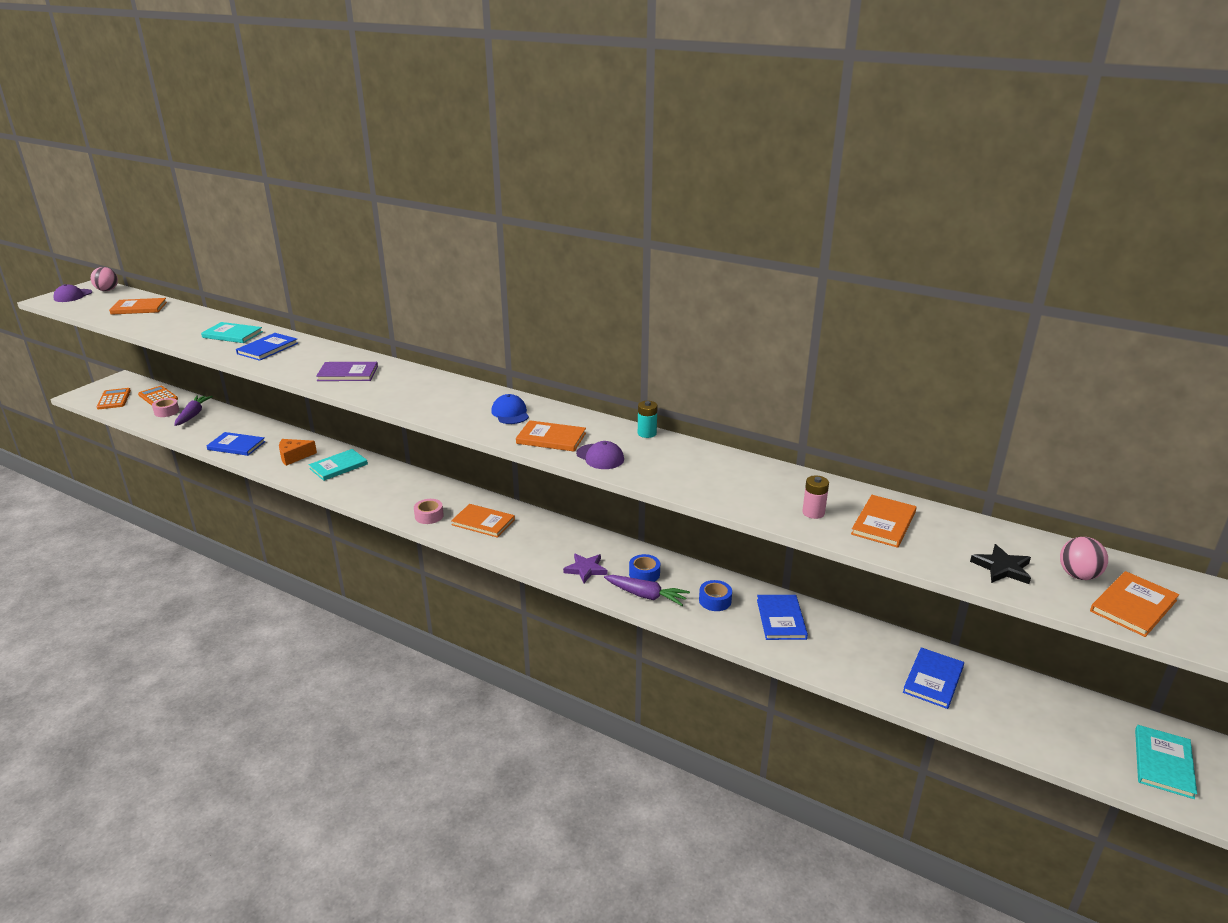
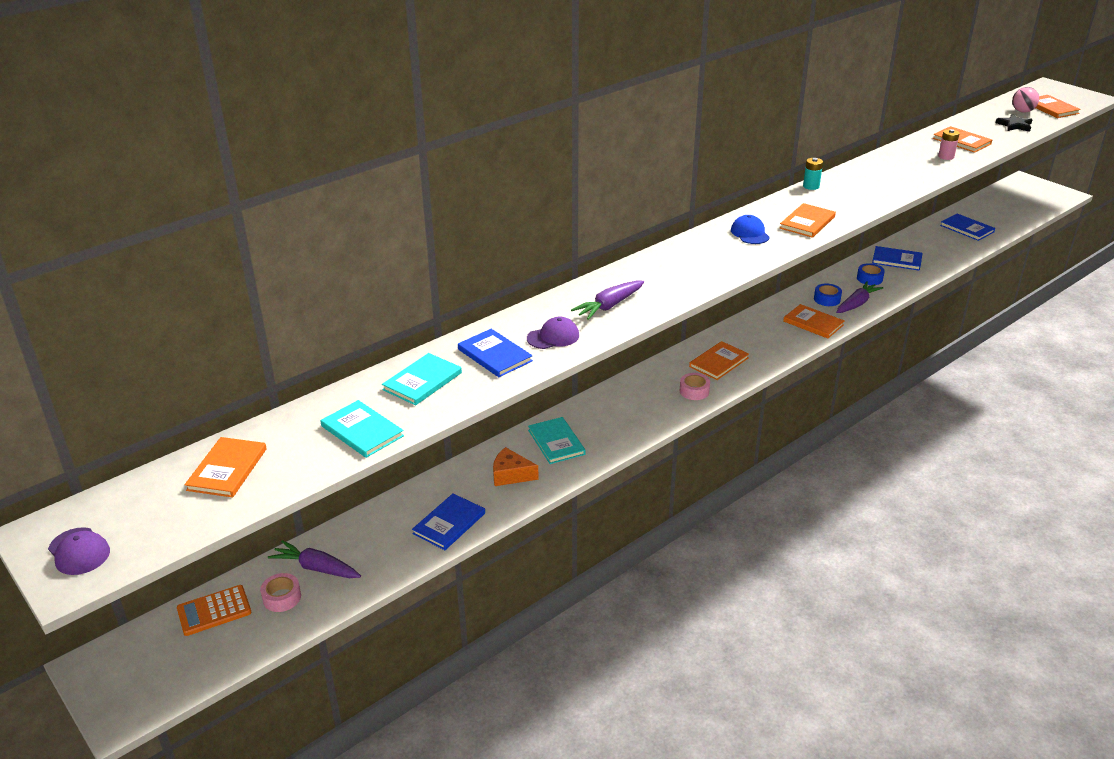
camera: 70 degrees left, 5 degrees up
pink ball [91,267,118,291] -> none
orange calculator [97,388,131,409] -> none
orange cheese [279,439,317,466] -> orange cheese turned 105 degrees clockwise [493,447,539,486]
purple book [316,362,378,381] -> purple carrot [571,281,644,320]
blue cap [491,394,529,424] -> blue cap turned 75 degrees clockwise [731,215,770,244]
purple star [563,553,607,583] -> orange book [783,304,845,338]
purple cap [576,441,624,469] -> purple cap moved to [527,317,579,349]
turquoise book [1135,725,1197,799] -> turquoise book moved to [321,400,404,458]

